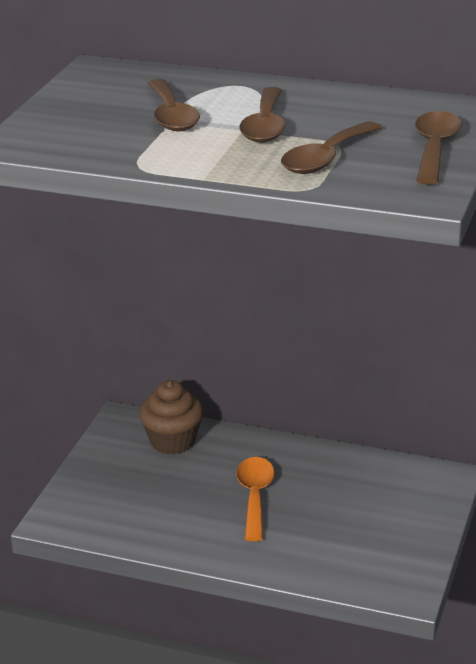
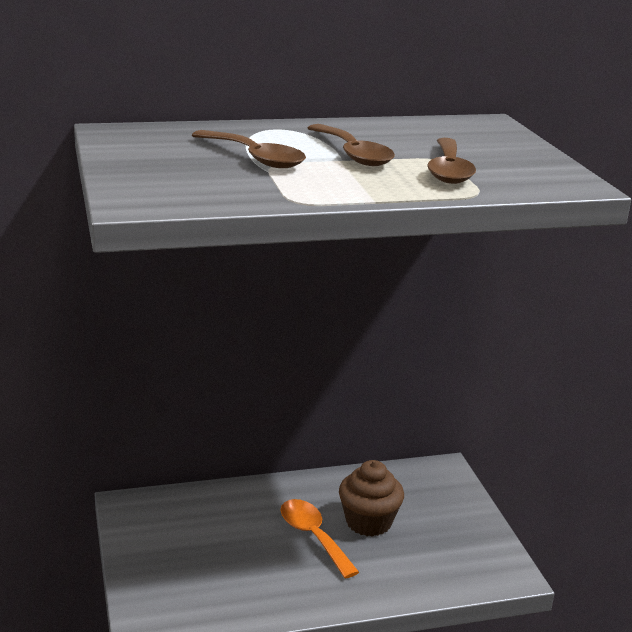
camera: 35 degrees left, 5 degrees down
brown cupcake [139,380,203,455] -> brown cupcake moved to [339,460,404,537]
brown spoon [415,111,462,185] -> none

